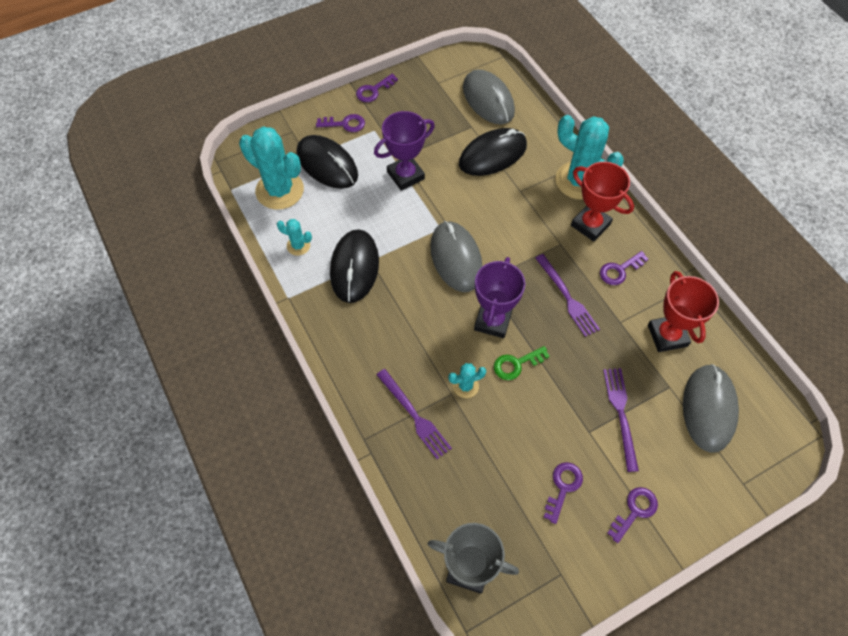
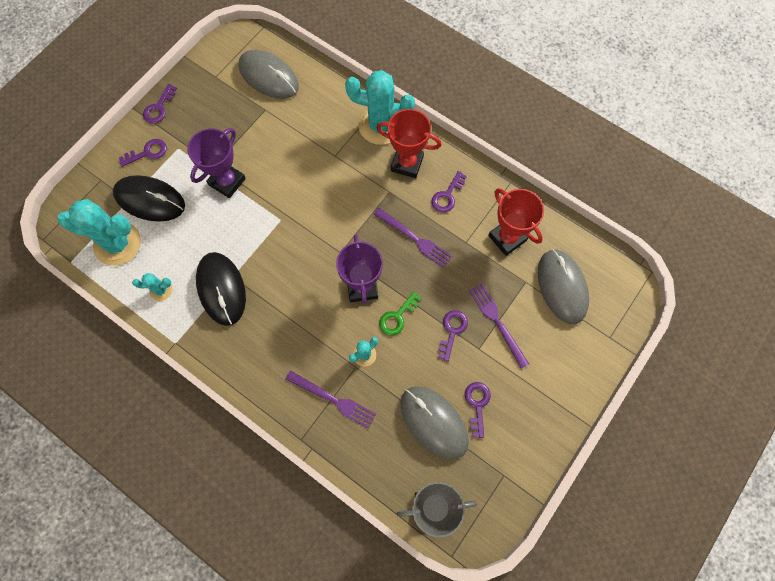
camera: 25 degrees left, 10 degrees up
grey mouse [430,221,482,292] -> grey mouse moved to [401,386,469,459]
black mouse [459,128,527,176] -> none
purple key [607,487,658,543] -> purple key moved to [438,310,468,361]

